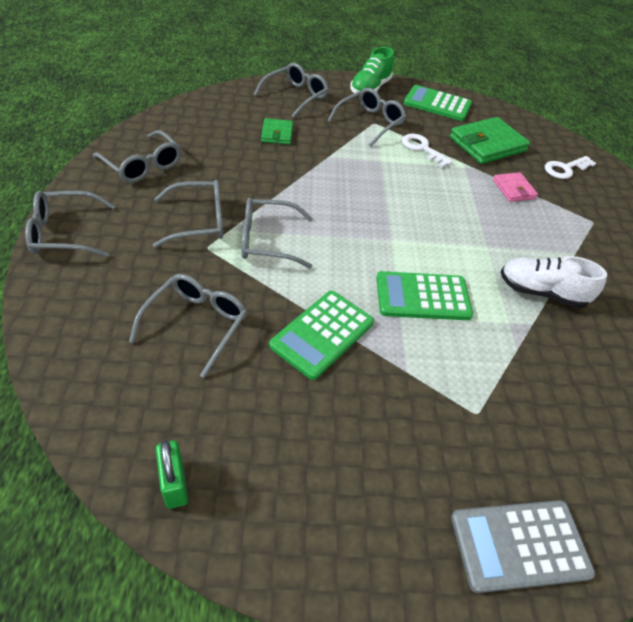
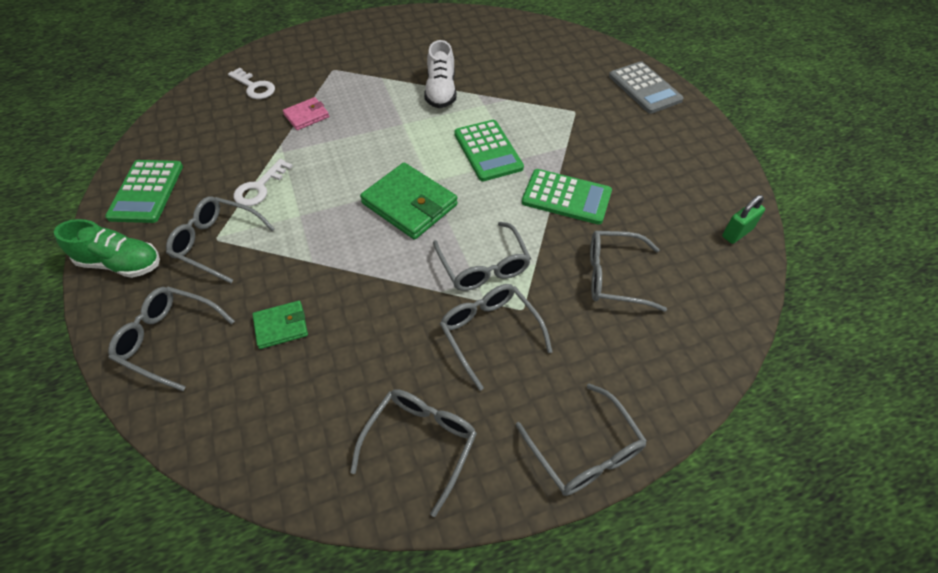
camera: 105 degrees left, 5 degrees up
green wallet [450,117,530,164] -> green wallet moved to [360,162,458,240]

